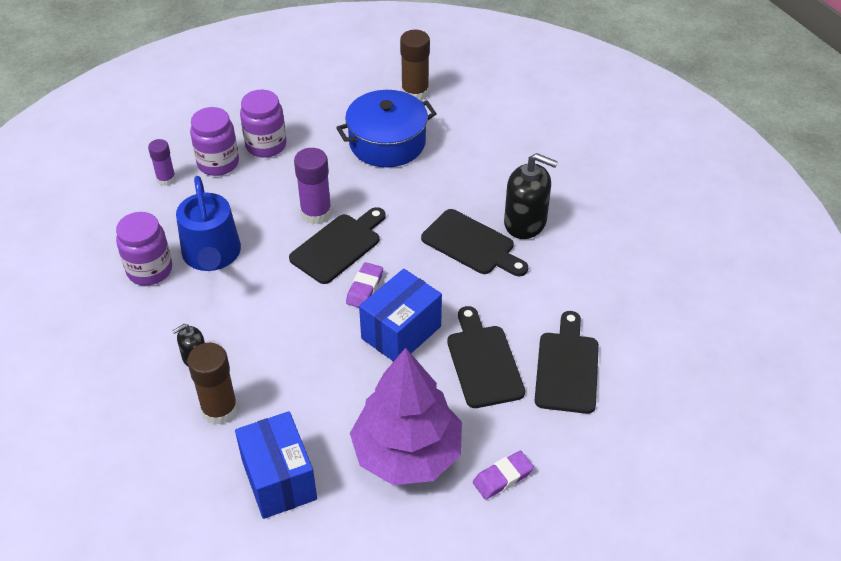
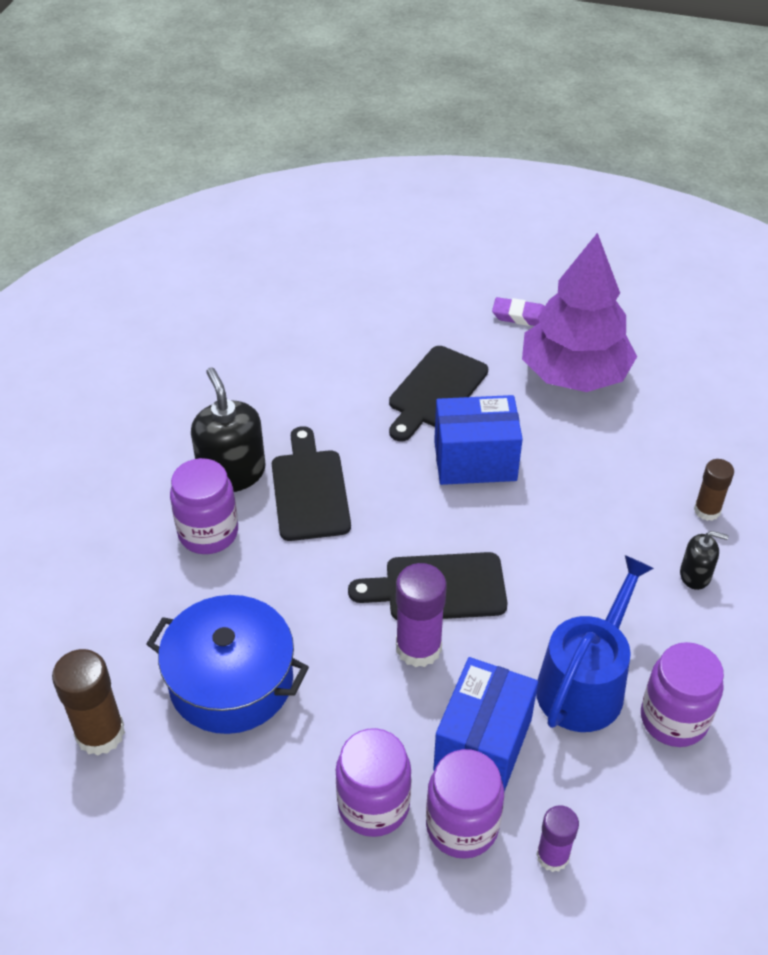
camera: 135 degrees left, 0 degrees up
brown glue stick [187,343,238,425] -> brown glue stick [694,459,734,521], size x0.63
blue box [235,411,317,519] -> blue box moved to [433,657,538,792]
purple eraser [346,262,383,308] -> none
black cutting board [535,311,599,414] -> none
none -> purple jar [170,458,238,554]

